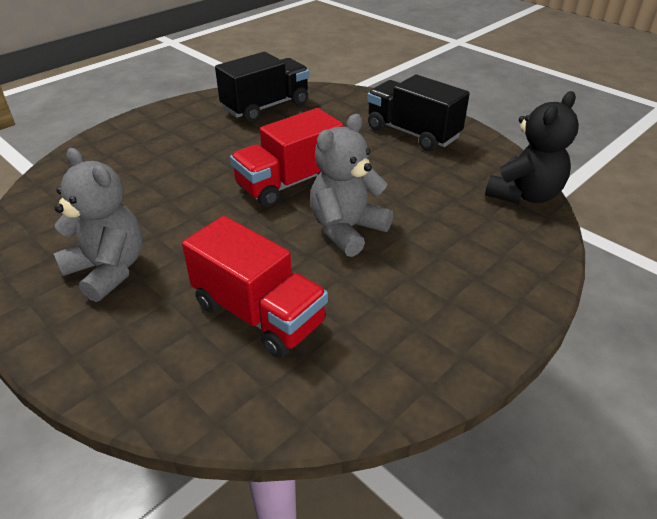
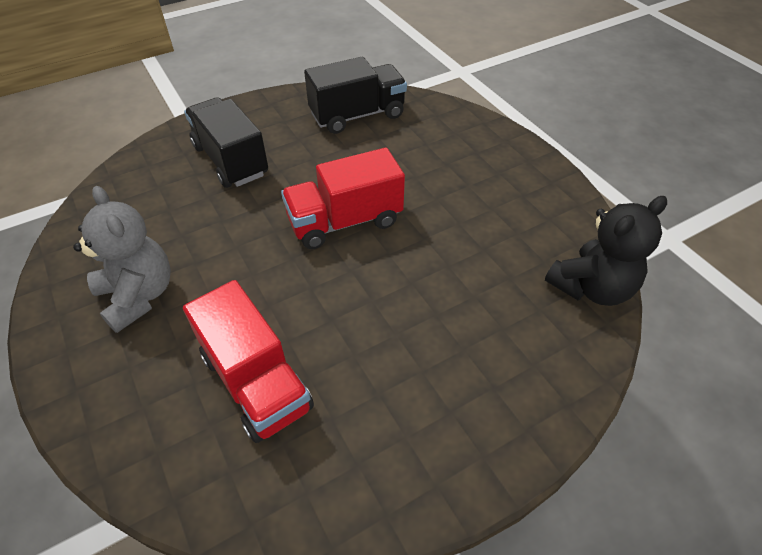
camera: 15 degrees right, 10 degrees up
grey teddy bear [310,114,393,257] -> none
black truck [367,75,470,151] -> black truck moved to [184,97,268,188]

